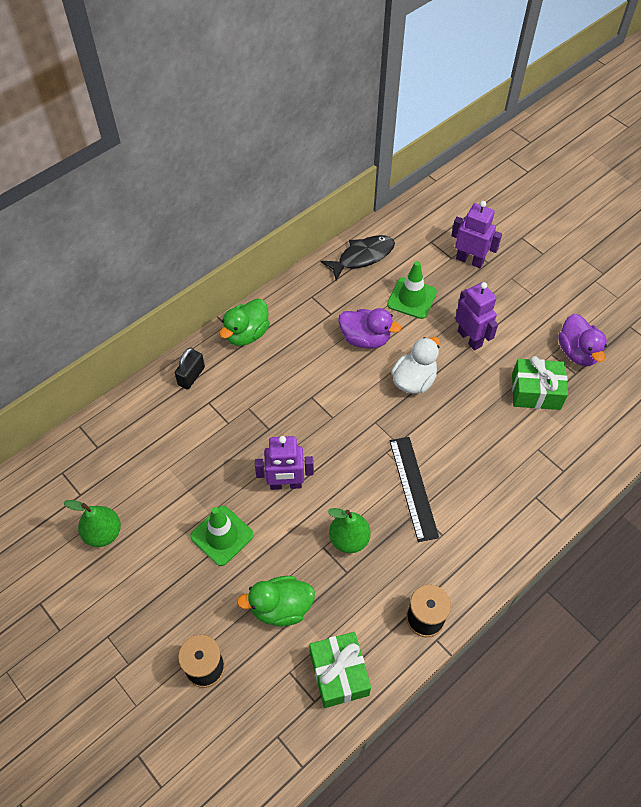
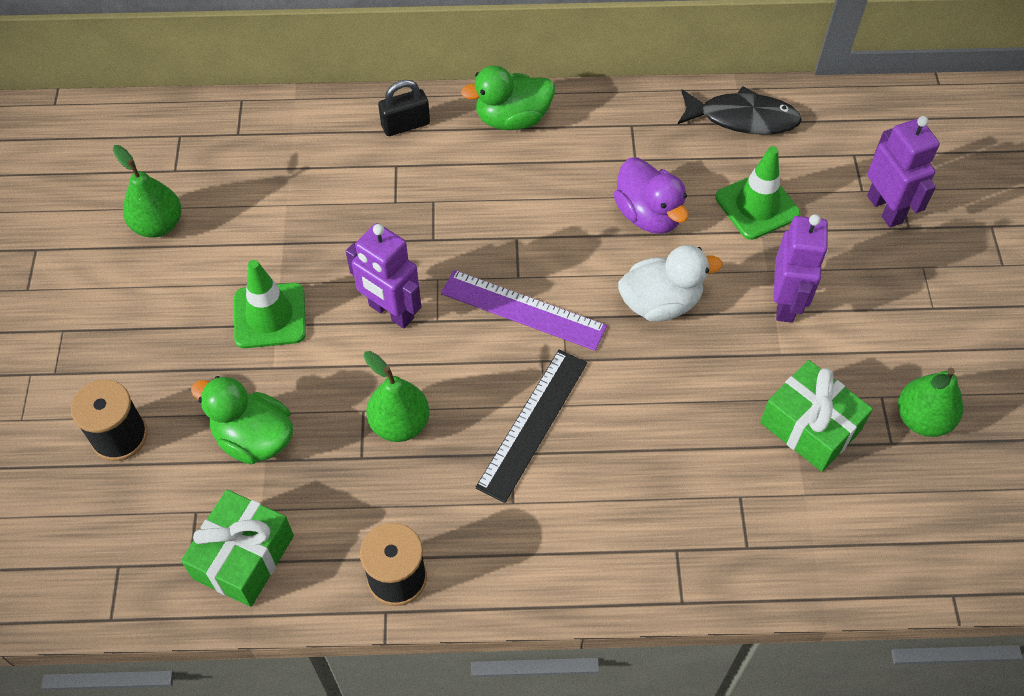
camera: 40 degrees right, 0 degrees up
purple duck [558,314,607,366] -> green pear [898,368,963,437]
none -> purple ruler [441,270,607,351]

